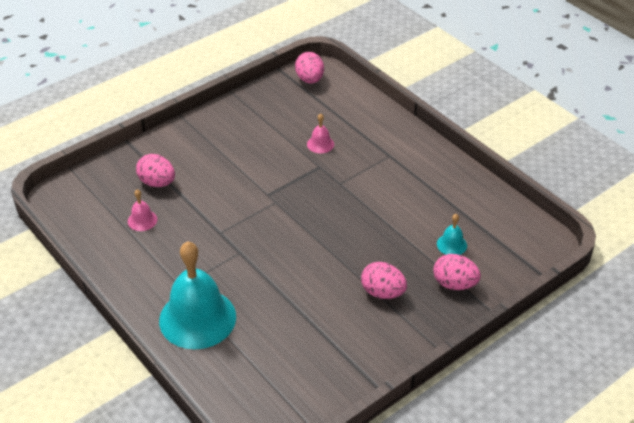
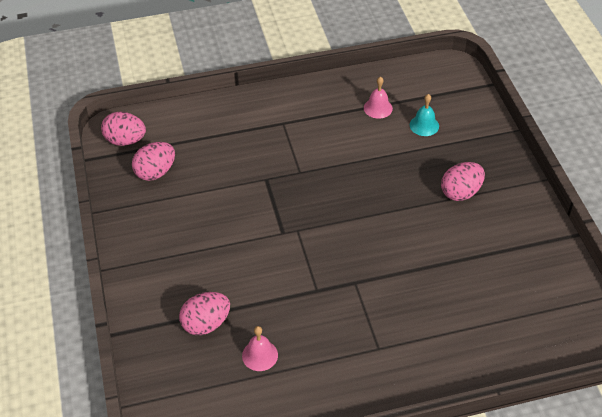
camera: 65 degrees left, 5 degrees up
turquoise bell [159,241,236,349] -> none
pink bell [307,113,334,153] -> pink bell moved to [364,76,393,119]
pink egg [433,254,481,290] -> pink egg moved to [132,142,175,181]

